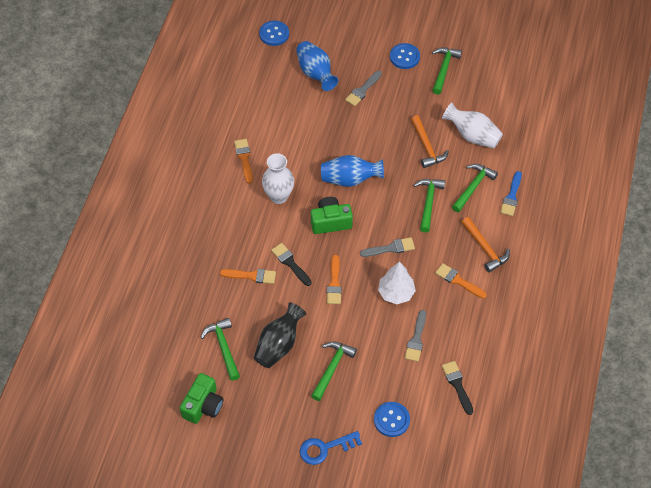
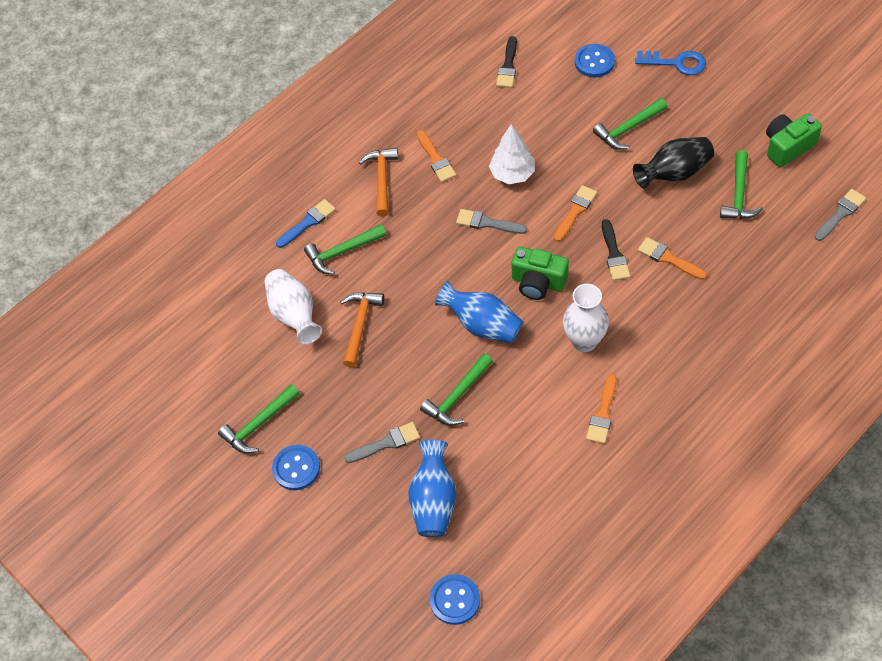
camera: 145 degrees left, 0 degrees up
grey brush [405,310,426,362] -> grey brush moved to [815,189,866,241]
green hammer [413,179,445,232] -> green hammer moved to [420,353,493,426]

